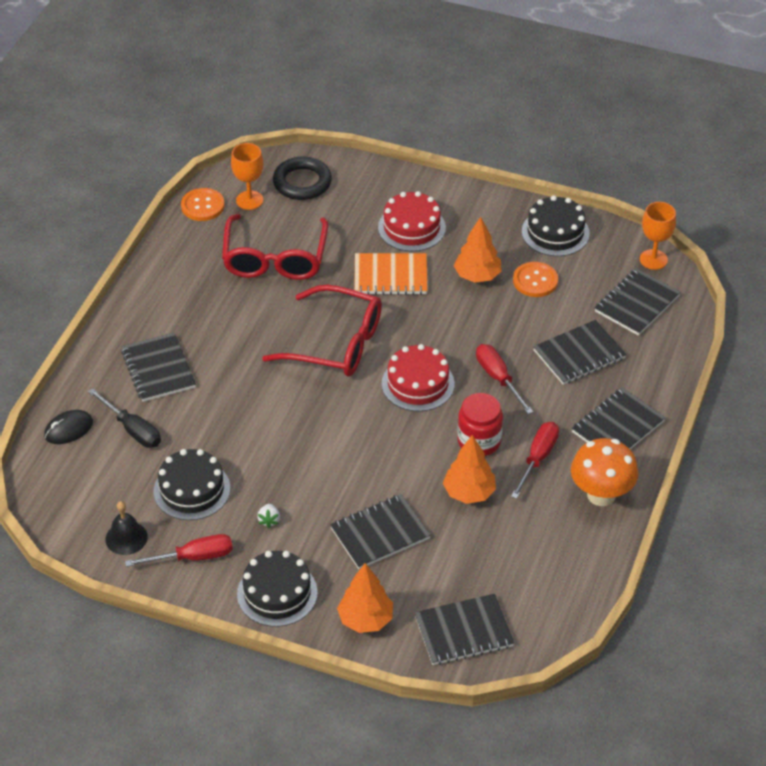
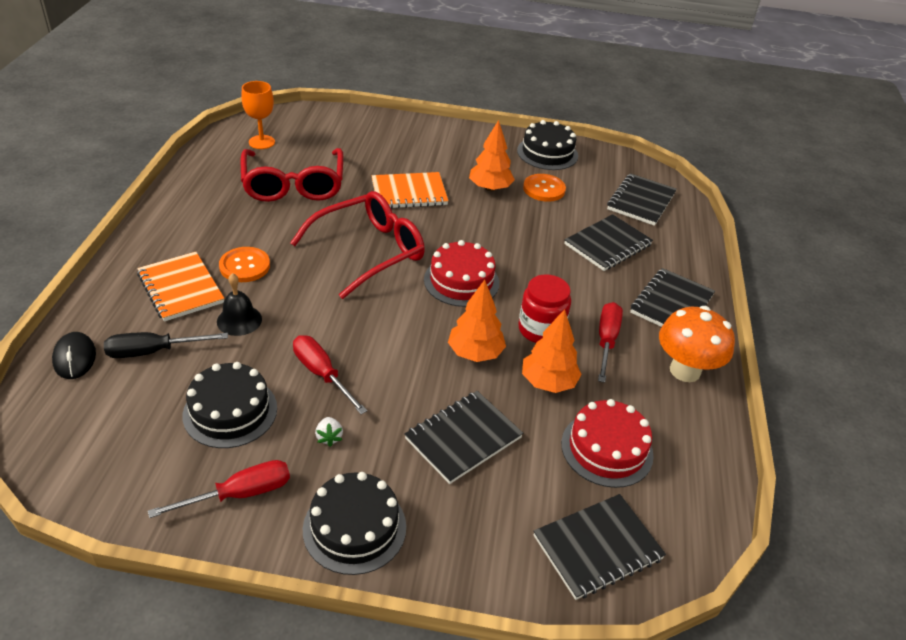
camera: 15 degrees left, 5 degrees down
black mouse [44,410,93,444] -> black mouse turned 60 degrees counterclockwise [52,332,96,379]
black screwdriver [88,388,161,448] -> black screwdriver turned 135 degrees clockwise [104,332,228,358]
black bell [105,501,148,555] -> black bell moved to [217,273,262,336]
black notebook [121,332,196,402] -> orange notebook [137,252,225,322]
orange button [181,188,225,221] -> orange button moved to [219,247,270,282]
red glasses [262,285,382,377] -> red glasses turned 45 degrees counterclockwise [290,191,425,299]
black ring [273,157,332,200] -> none
orange tree [337,563,393,633] -> orange tree moved to [448,280,506,362]
red cake [378,191,446,251] -> red cake moved to [561,399,654,488]
red screwdriver [476,344,533,414] -> red screwdriver moved to [293,335,367,414]
orange goblet [640,202,676,270] -> none

